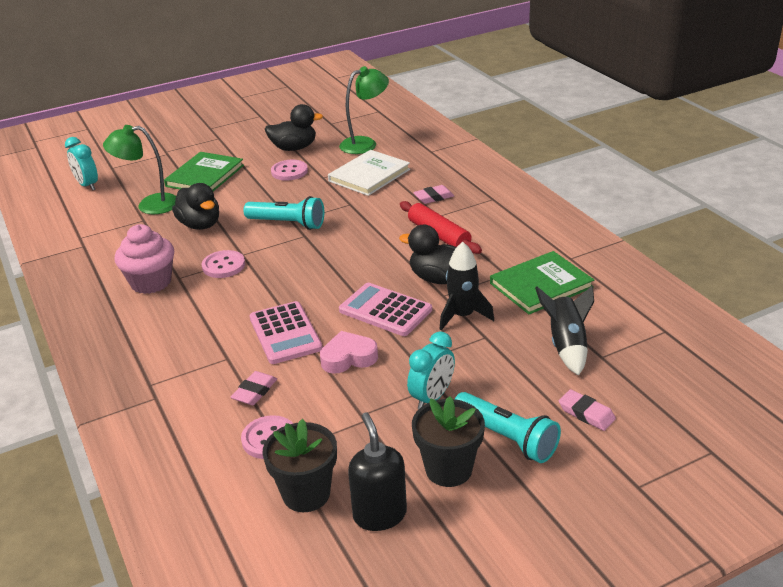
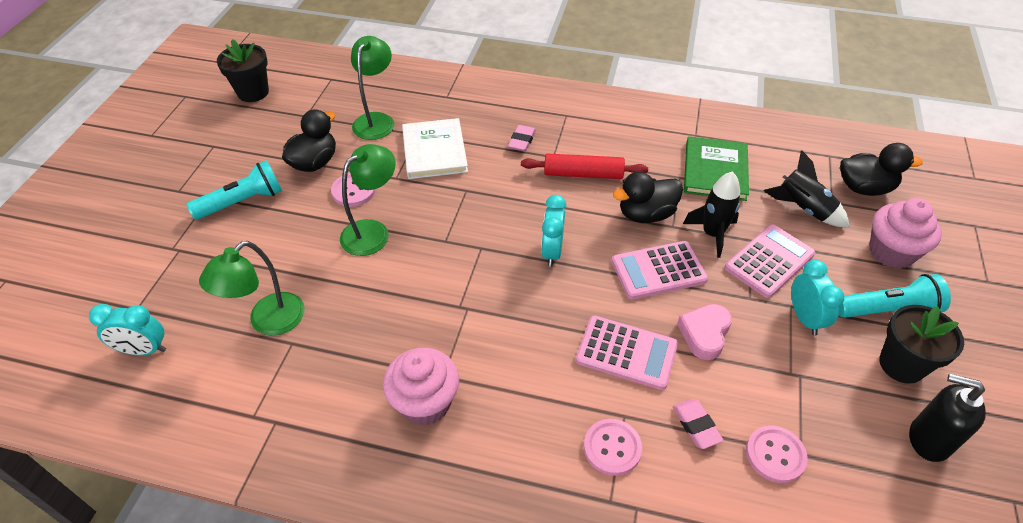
camera: 50 degrees left, 15 degrees up
green book [164,152,244,191] -> none
black duck [172,183,219,230] -> black duck moved to [840,143,923,196]
pink button [202,250,245,278] -> pink button moved to [584,419,642,476]
turquoise flashlight [243,196,324,230] -> turquoise flashlight moved to [186,160,282,220]
black flower pot [262,419,337,512] -> black flower pot moved to [217,39,269,102]
pink eraser [559,389,616,431] -> pink cupcake [869,198,942,269]
none -> green lamp [340,144,396,256]
none -> turquoise clock [541,195,566,267]
none -> pink calculator [725,224,815,298]

